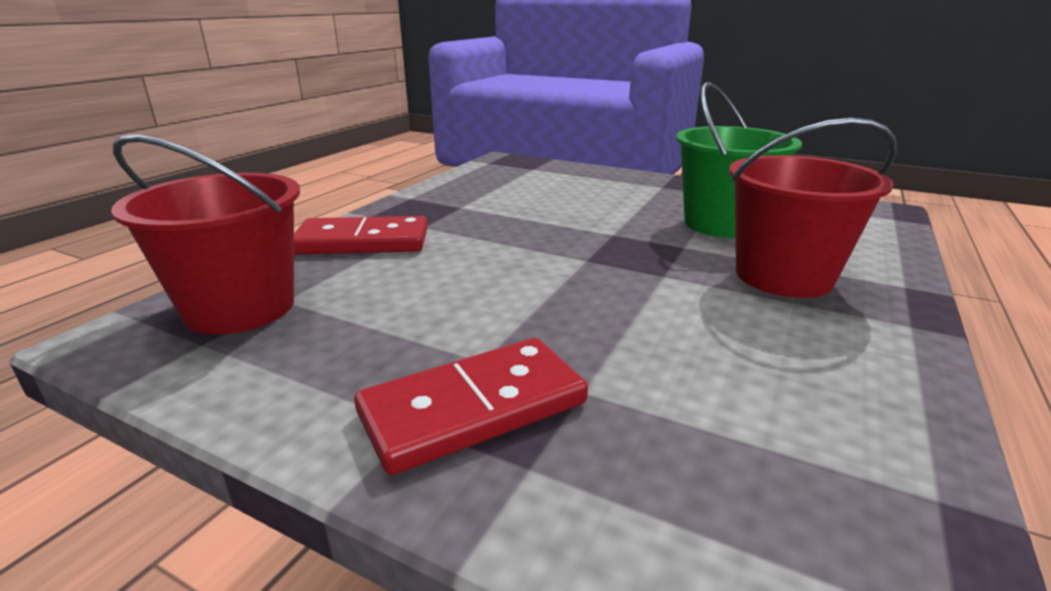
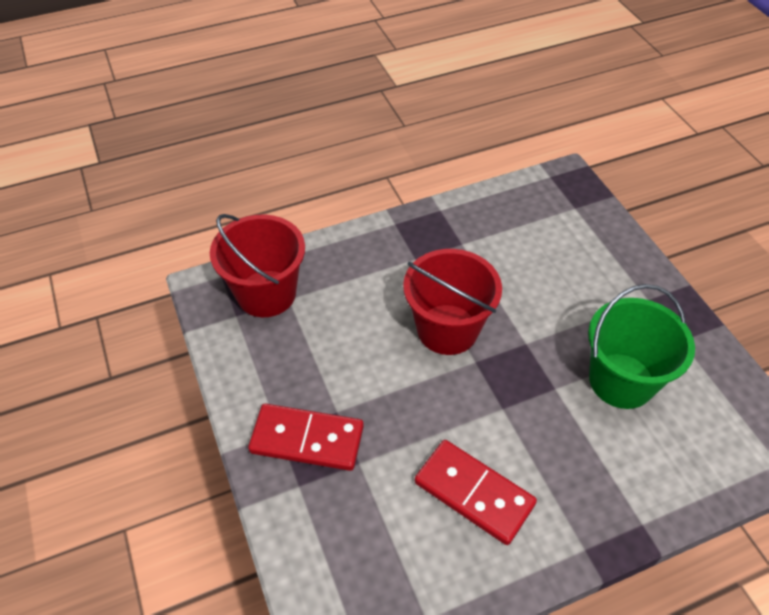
camera: 40 degrees right, 25 degrees up
red domino [294,216,428,254] -> red domino moved to [415,440,537,545]
red bucket [729,118,897,298] -> red bucket moved to [403,249,502,355]

